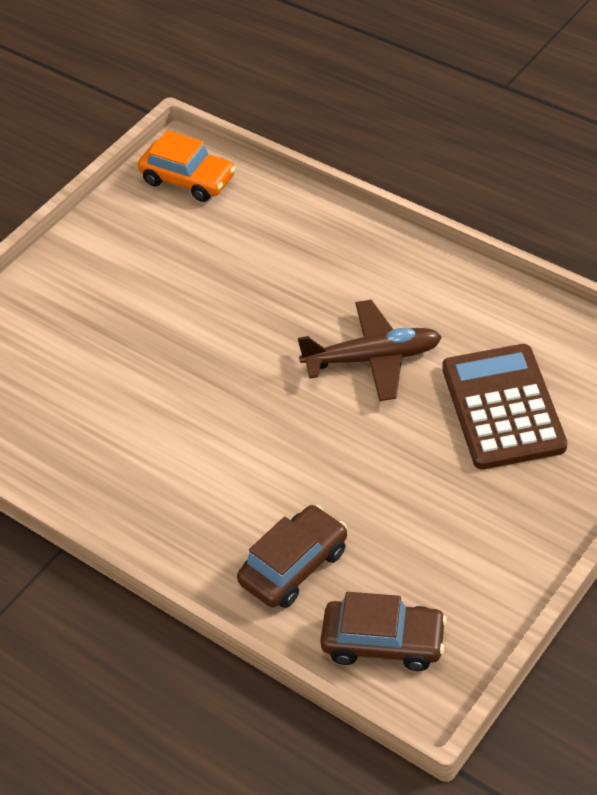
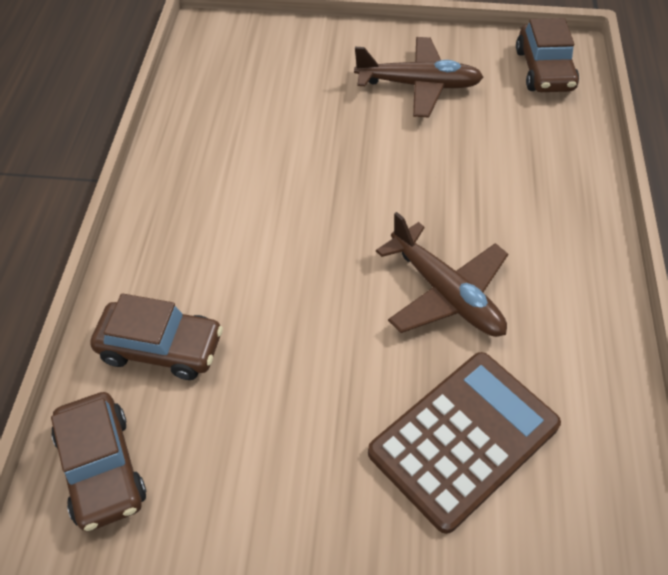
camera: 55 degrees right, 5 degrees up
orange car [138,130,236,202] -> brown car [516,18,579,92]
none -> brown plane [354,37,484,117]

